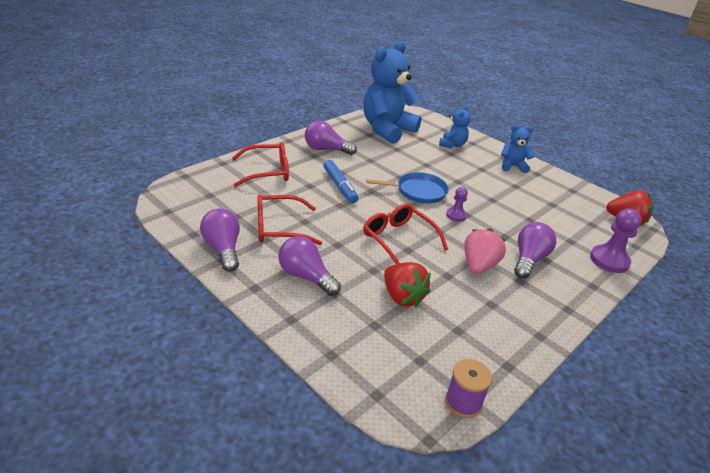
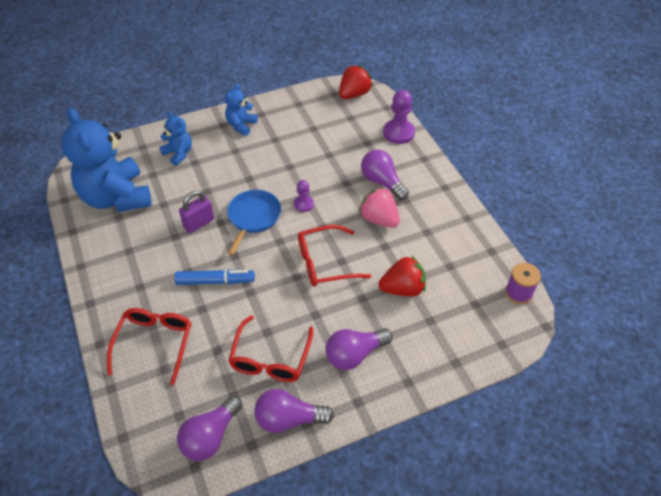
camera: 65 degrees left, 15 degrees up
purple light bulb [305,121,357,155] -> purple light bulb moved to [177,396,242,461]
none -> purple padlock [179,191,214,233]

